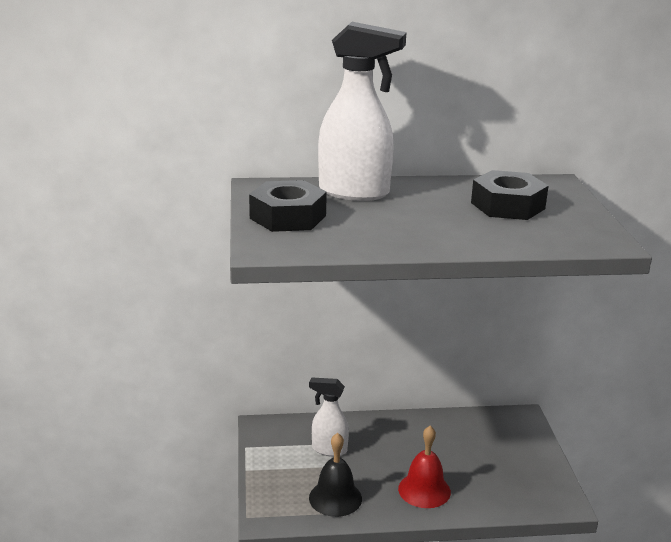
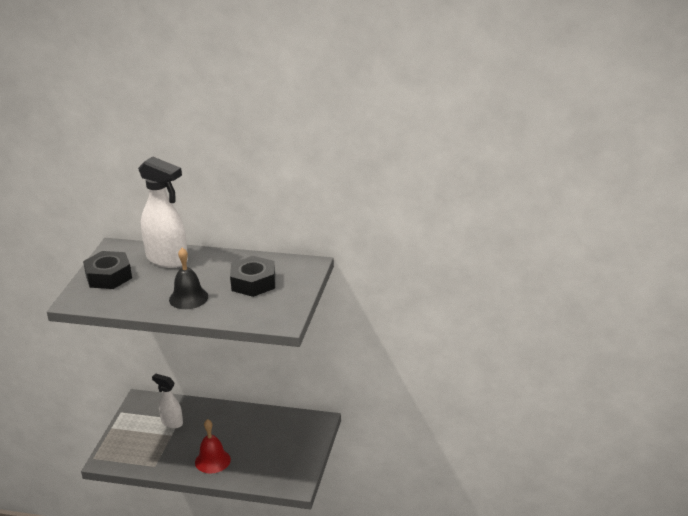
camera: 20 degrees right, 5 degrees up
black bell [309,433,362,517] -> black bell moved to [169,248,208,309]

